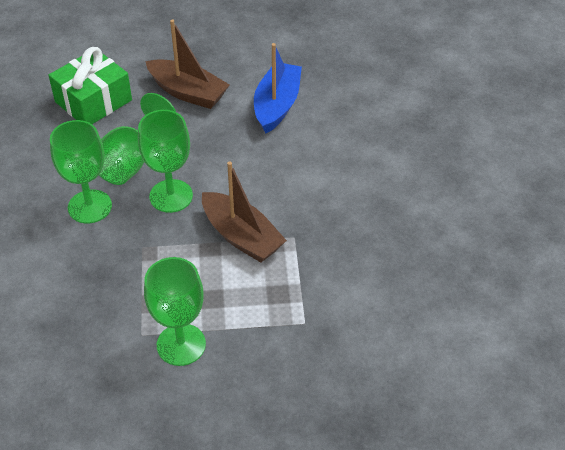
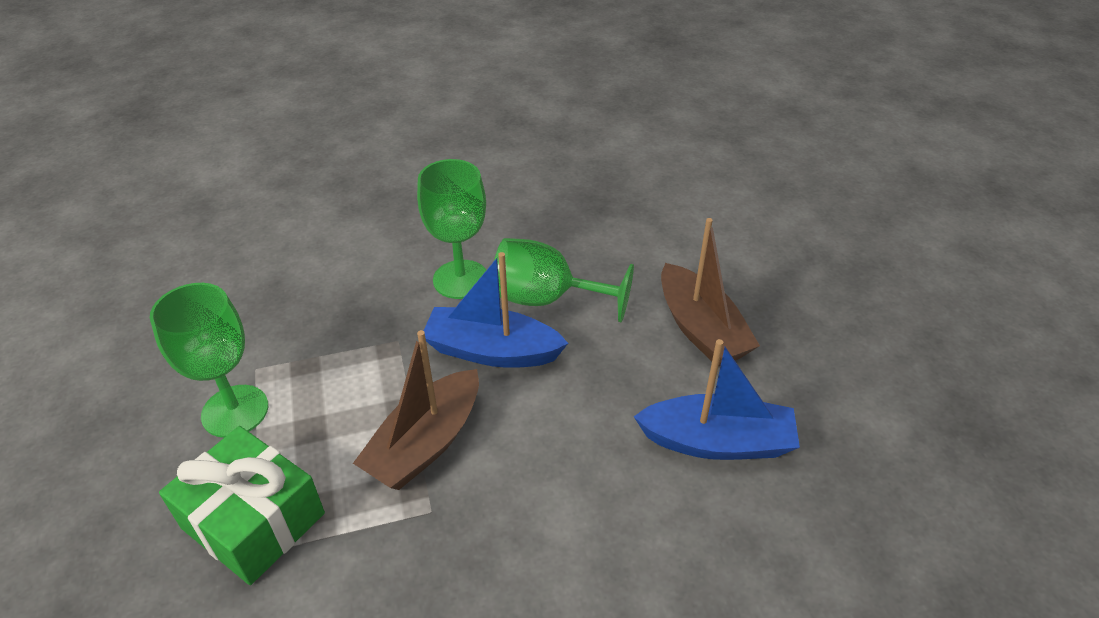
camera: 80 degrees right, 5 degrees down
green gift [49,47,132,124] -> green gift moved to [159,426,325,585]
green goblet [138,110,193,213] -> blue boat [424,252,568,368]
brown boat [145,19,230,109] -> brown boat turned 45 degrees counterclockwise [661,218,760,367]

